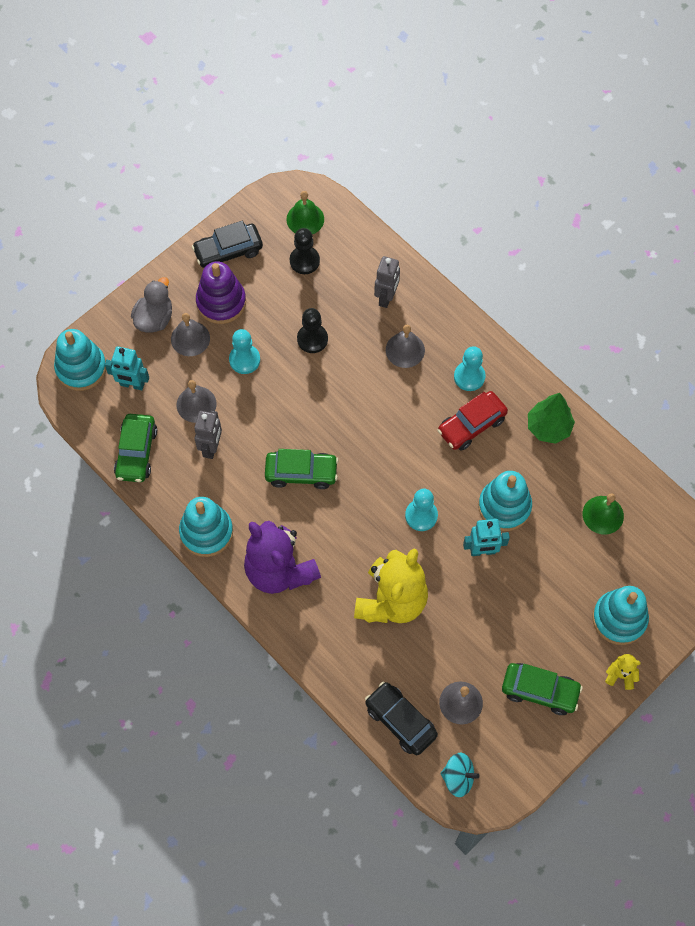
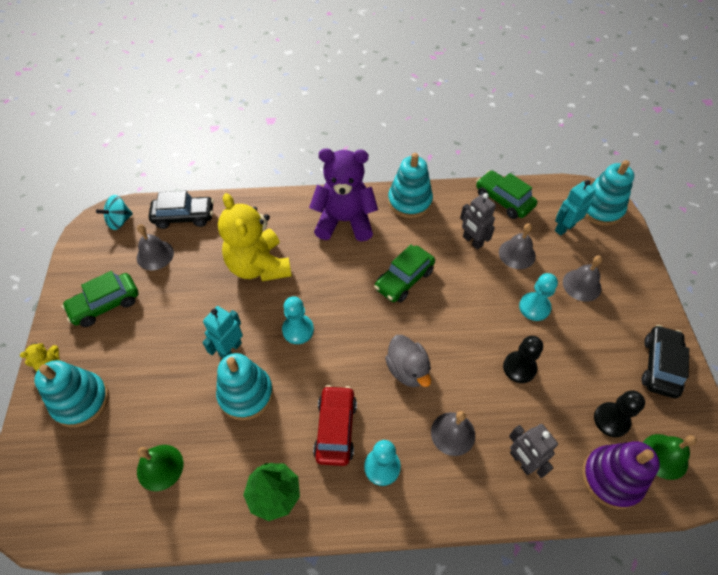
camera: 130 degrees right, 10 degrees down
grey duck [131,277,172,333] -> grey duck moved to [385,335,431,387]
purple stacking toy [196,262,246,324] -> purple stacking toy moved to [582,441,660,509]

